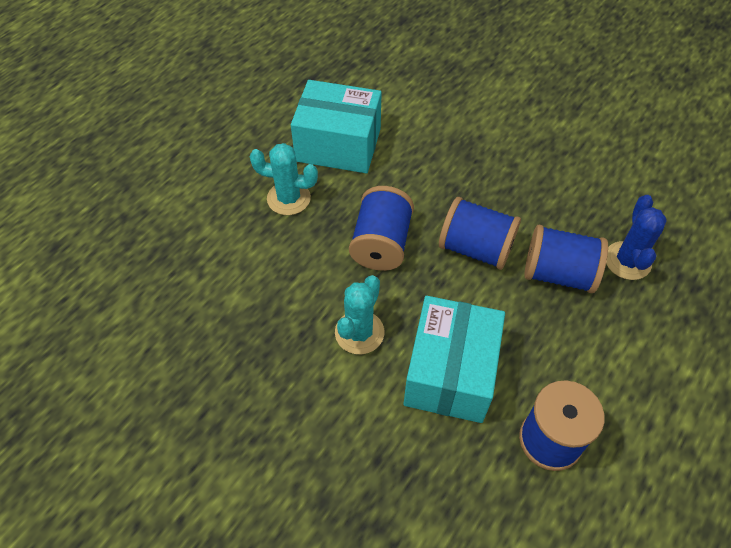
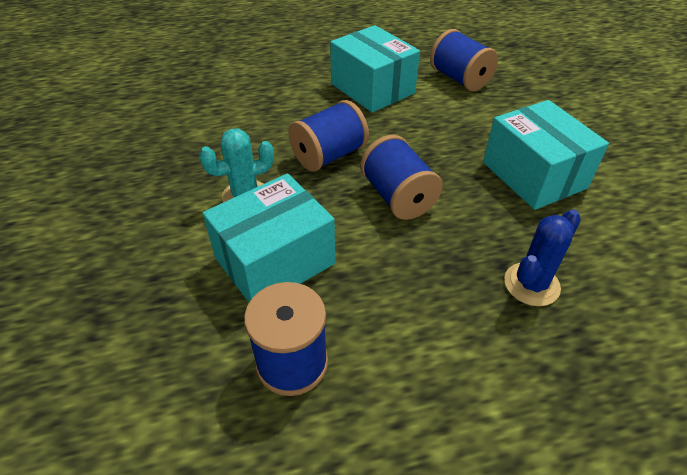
camera: 40 degrees right, 10 degrees down
turquoise cactus [249,143,318,215] -> none
blue spool [524,225,608,293] -> blue spool moved to [430,29,498,91]
none -> turquoise box [483,100,609,210]

